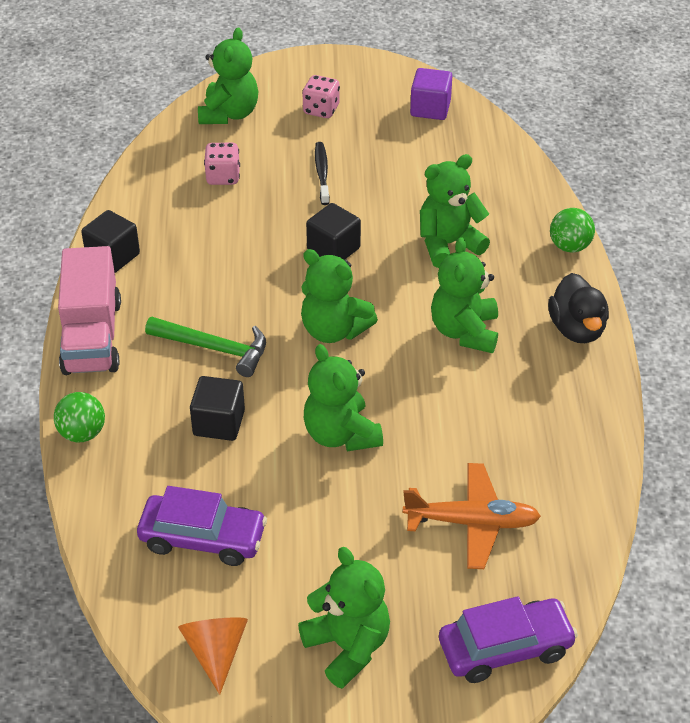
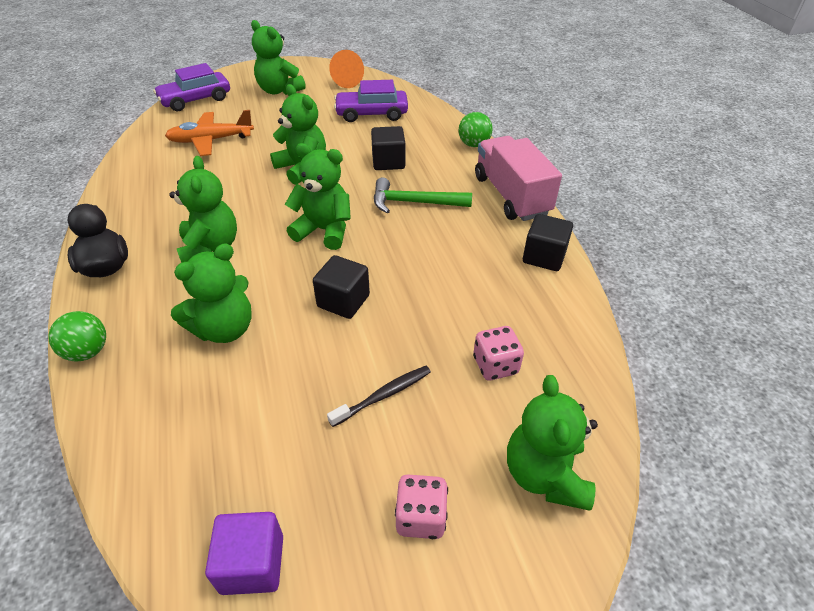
camera: 165 degrees right, 0 degrees up
black toothbrush [315,142,330,205] -> black toothbrush turned 105 degrees counterclockwise [327,366,431,427]

